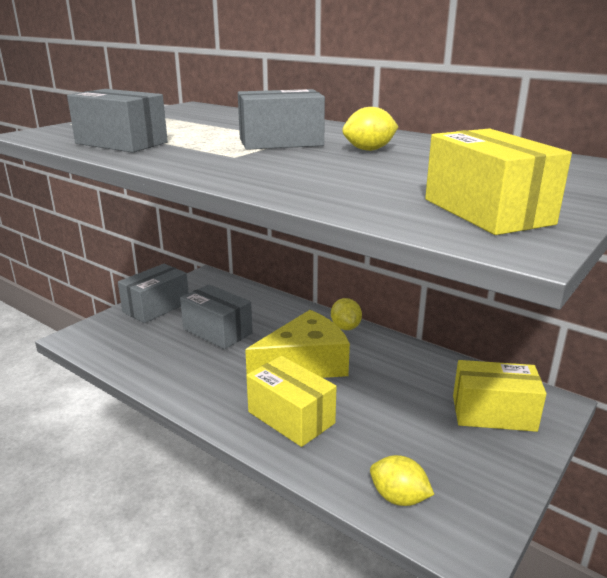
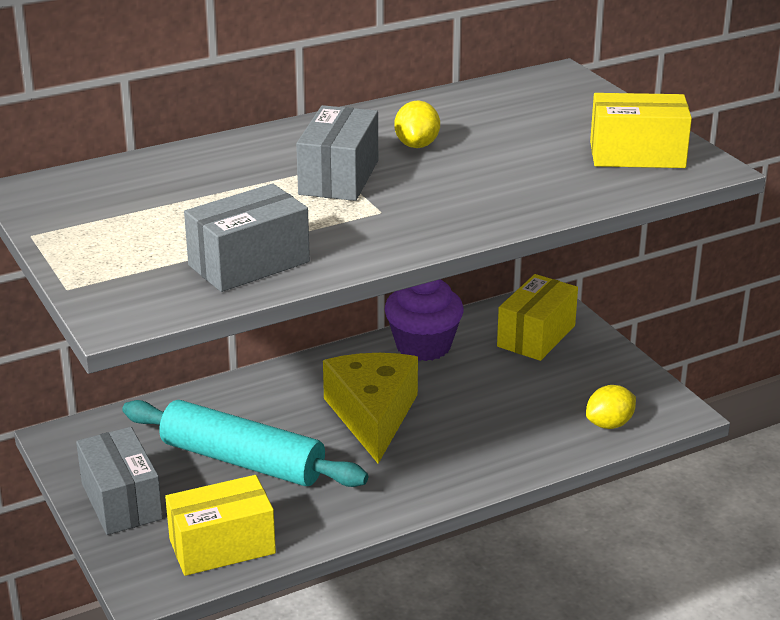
camera: 65 degrees left, 5 degrees up
grey box [180,284,253,349] -> turquoise rolling pin [122,400,368,487]
yellow box [246,356,337,447] -> yellow box moved to [165,475,276,576]
yellow lemon [331,298,362,330] -> none
none -> purple cupcake [384,279,464,361]

